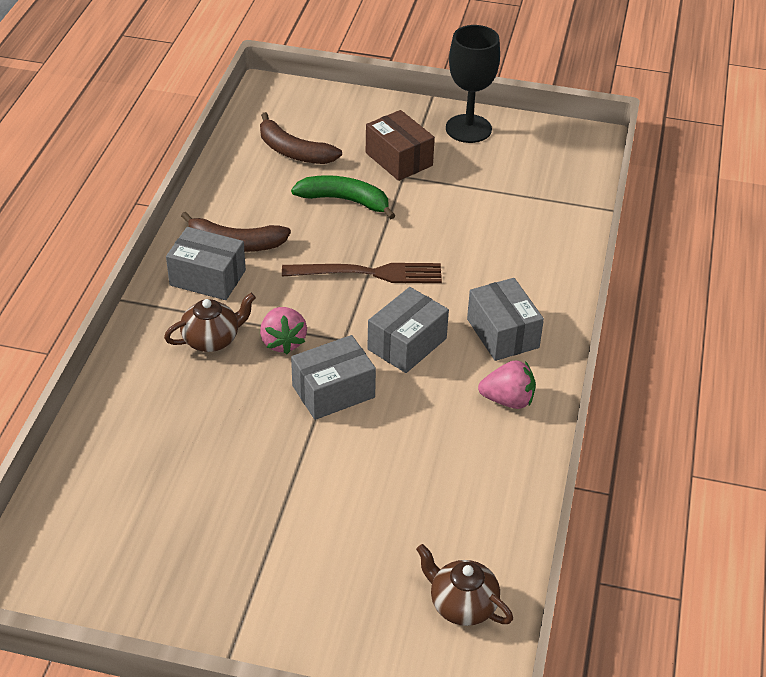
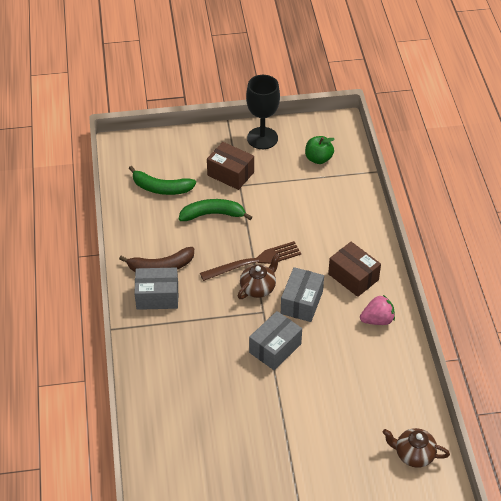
camera: 20 degrees left, 5 degrees up
brown teapot [164,293,256,352] -> brown teapot moved to [238,253,280,299]
brown banana [260,112,342,164] -> green banana [129,166,196,195]
pink strawberry [260,307,307,354] -> none
grey box [467,278,544,361] -> brown box [328,242,381,297]
none -> green apple [305,136,334,164]

